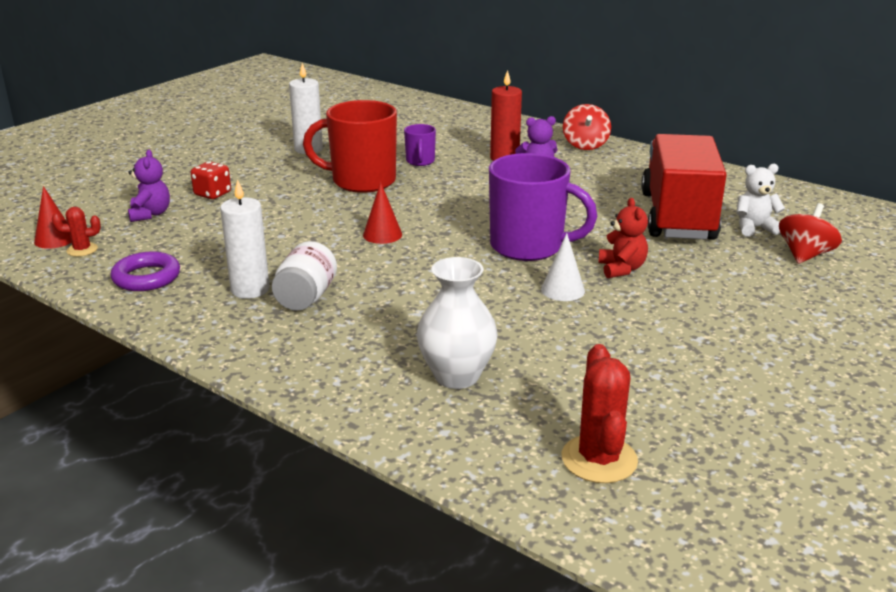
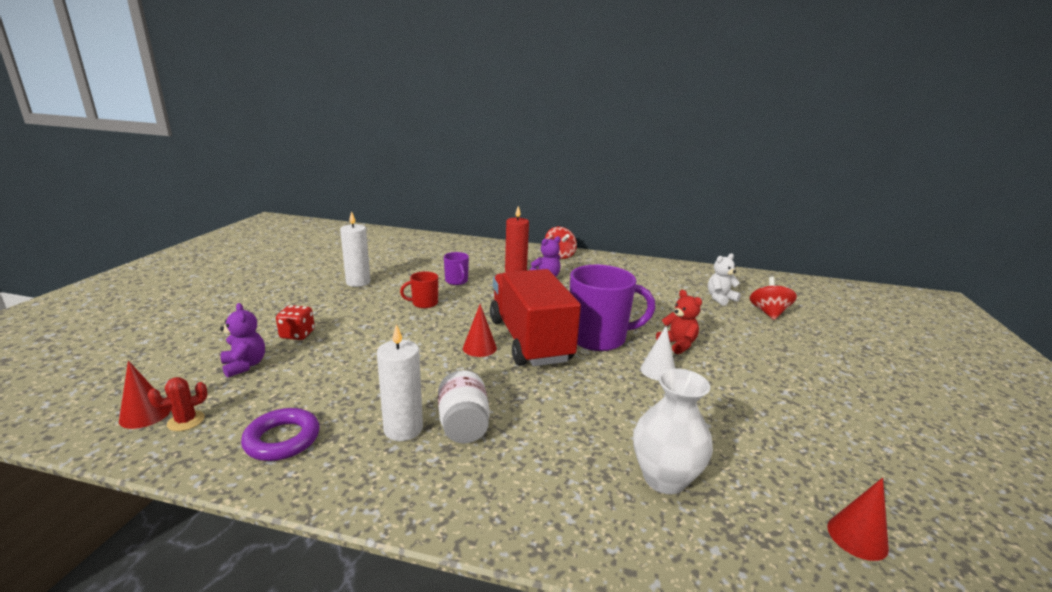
camera: 25 degrees left, 5 degrees down
red mug [303,100,397,193] -> red mug [400,271,438,308], size x0.48
red cactus [562,344,638,483] -> red cone [827,478,889,561]
red truck [641,134,727,240] -> red truck moved to [490,269,581,366]

